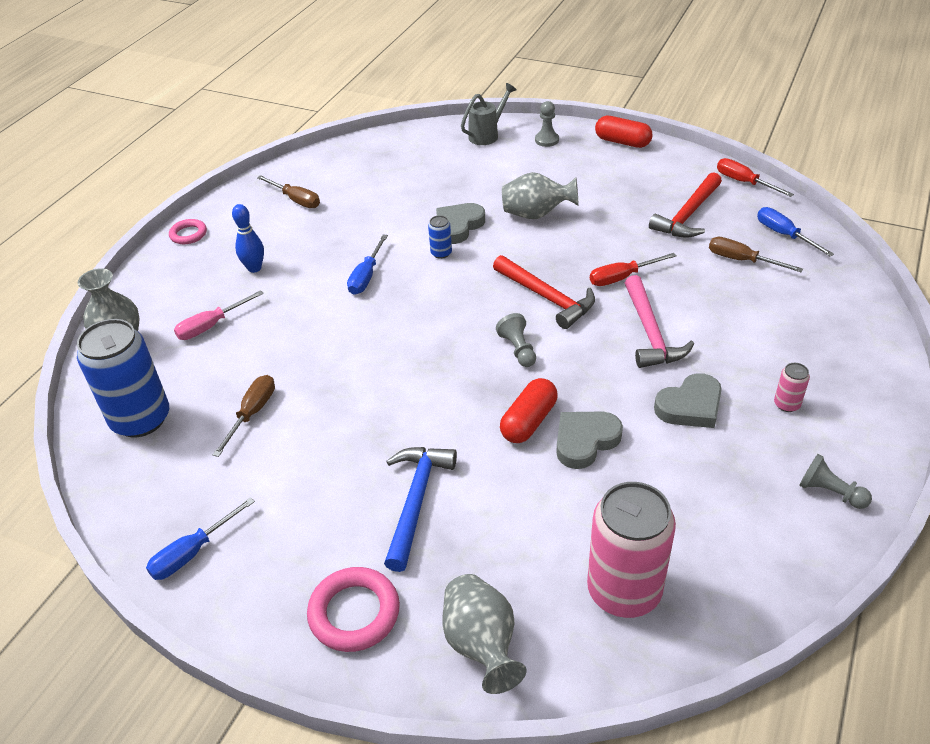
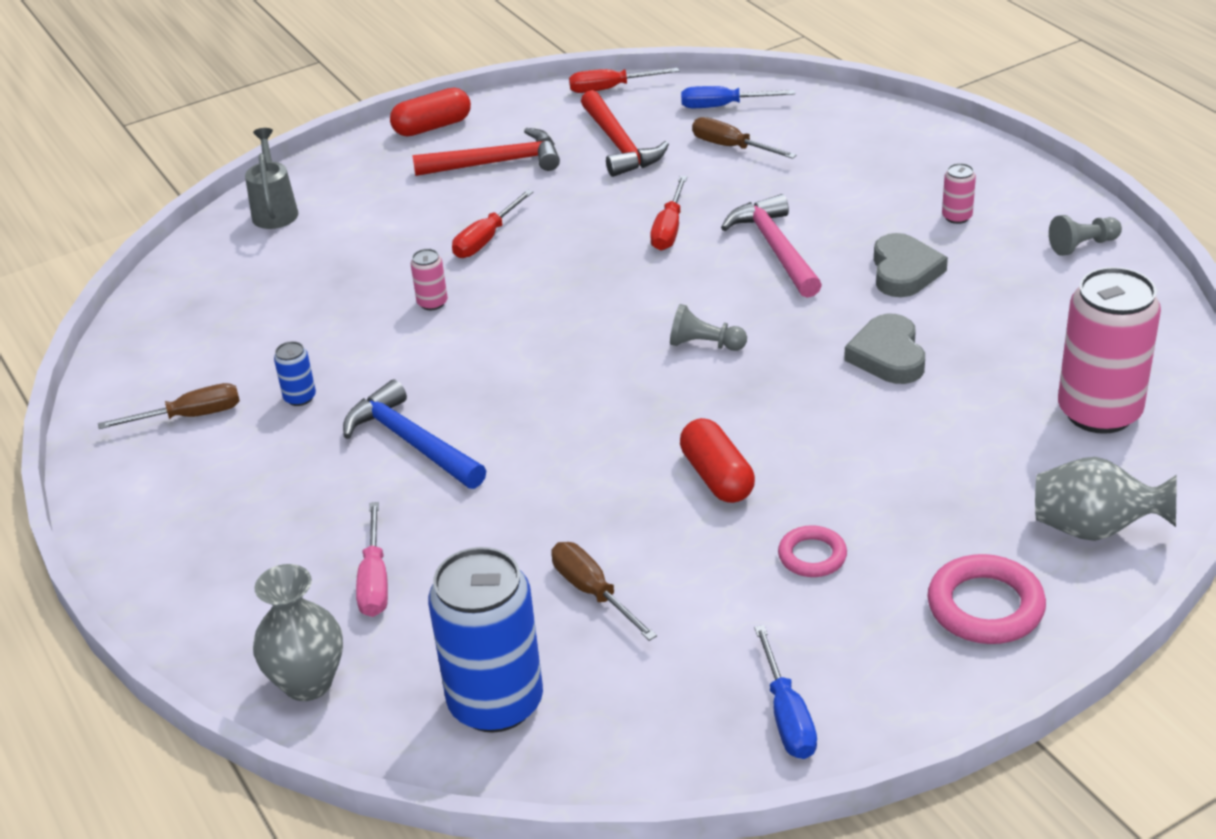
camera: 55 degrees left, 5 degrees down
pink ring [169,219,207,244] -> pink ring moved to [778,525,847,577]
blue bowling pin [232,204,264,273] -> none
blue screwdriver [347,234,388,295] -> none
blue hammer [384,447,457,572] -> blue hammer moved to [343,380,486,489]
blue can [428,216,452,259] -> blue can moved to [274,341,316,406]
grey heart [436,203,485,244] -> pink can [411,249,448,310]
red hammer [493,255,595,329] -> red hammer moved to [412,128,560,176]
red capsule [500,378,558,443] -> red capsule moved to [680,418,755,503]
grey vase [502,172,579,219] -> red screwdriver [452,190,533,258]
grey pawn [535,101,559,147] -> none
pink hammer [625,275,694,368] -> pink hammer turned 135 degrees counterclockwise [721,194,822,298]
brown screwdriver [709,237,803,272] -> brown screwdriver turned 60 degrees clockwise [692,117,797,159]

